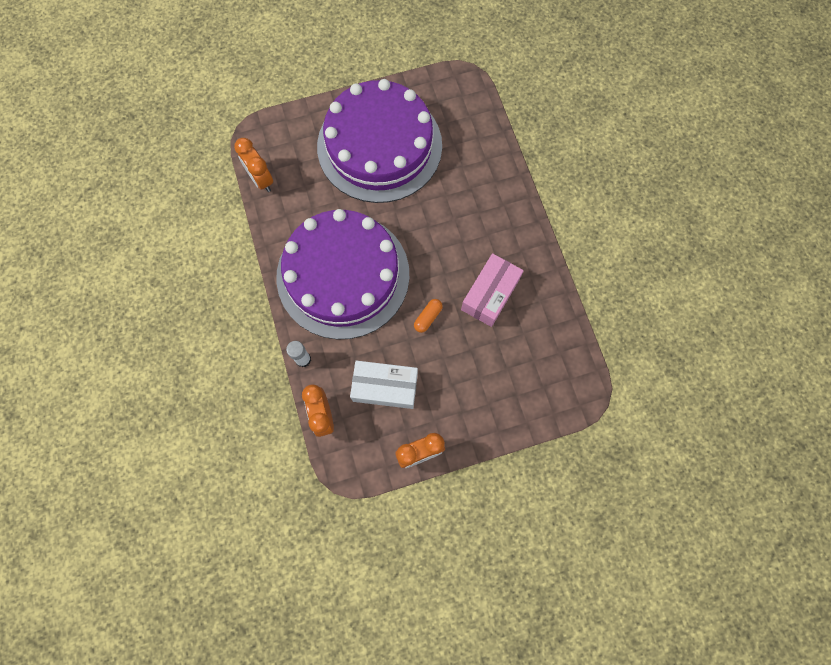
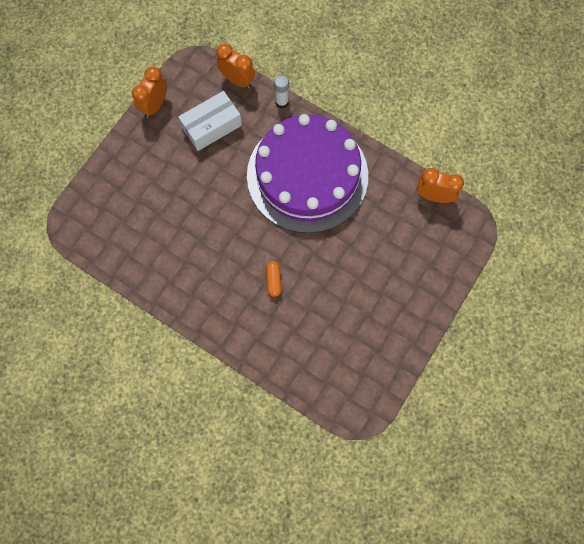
camera: 140 degrees right, 0 degrees up
purple cake [317,79,442,203] -> none
orange capsule [414,299,443,333] -> orange capsule moved to [266,261,282,297]
pink box [461,253,524,327] -> none

